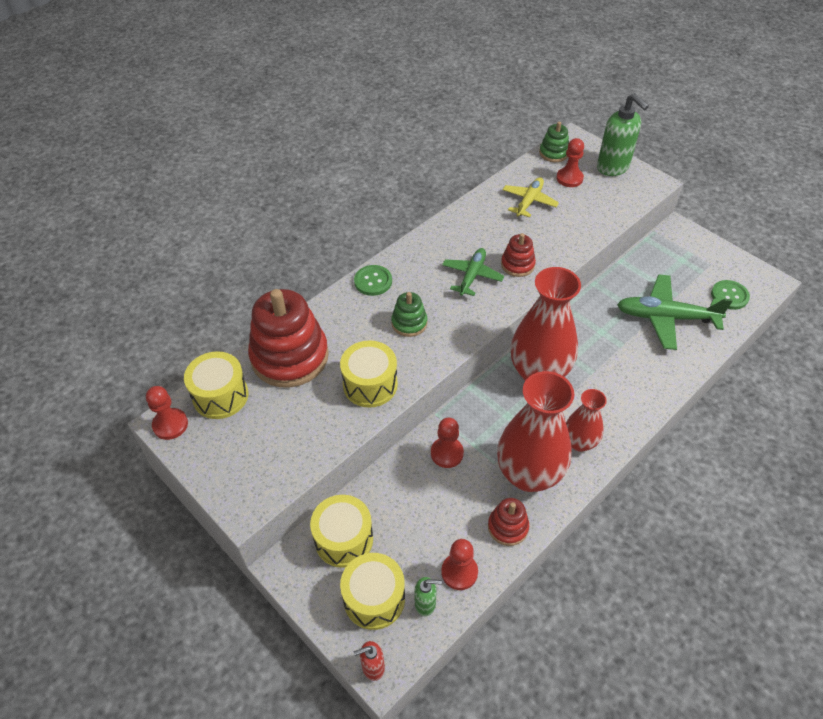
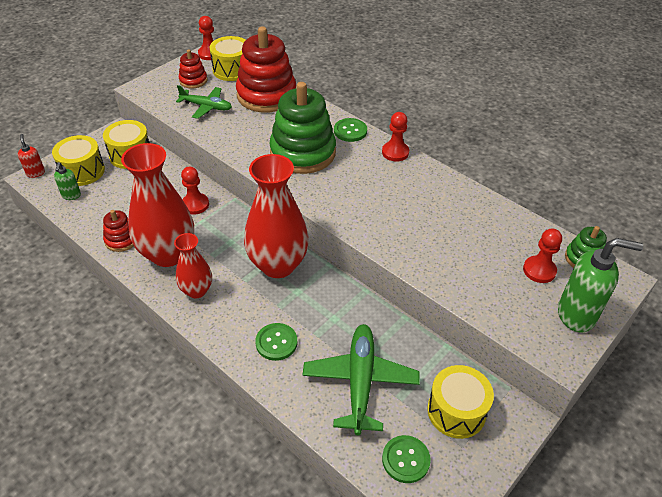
camera: 85 degrees right, 5 degrees down
yellow drum [340,340,398,408] -> yellow drum moved to [427,365,494,439]
green stacking toy [391,292,427,337] -> green stacking toy [269,82,336,174], size x2.09
red pawn [441,539,478,590] -> red pawn moved to [382,112,409,161]
green plane [442,248,504,296] -> green plane moved to [176,85,232,119]
red stacking toy [501,233,536,277] -> red stacking toy moved to [179,49,207,89]
yellow plane [503,177,559,218] -> none
green soap dispenser [597,93,649,176] -> green soap dispenser turned 135 degrees counterclockwise [558,238,643,332]
none -> green button [255,323,297,361]

